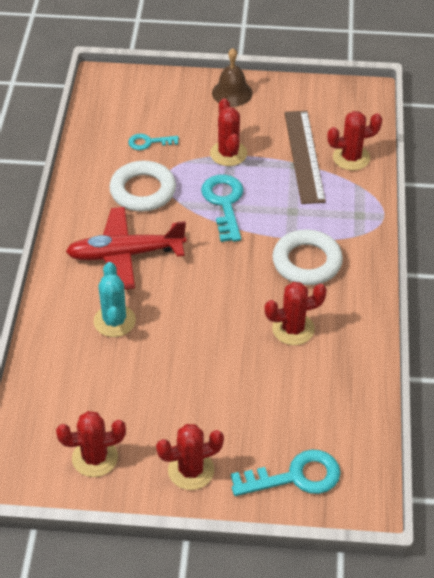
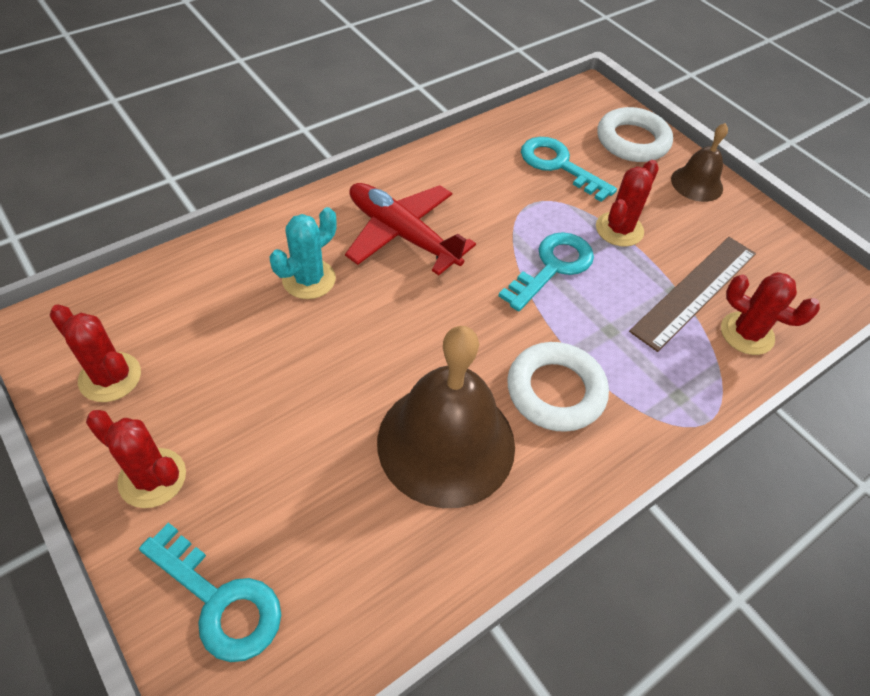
camera: 45 degrees right, 5 degrees up
white ring [109,161,176,212] -> white ring moved to [597,107,673,162]
turquoise key [128,134,179,150] -> turquoise key [521,137,617,202], size x1.74
red cactus [265,282,327,345] -> brown bell [377,326,515,508]

